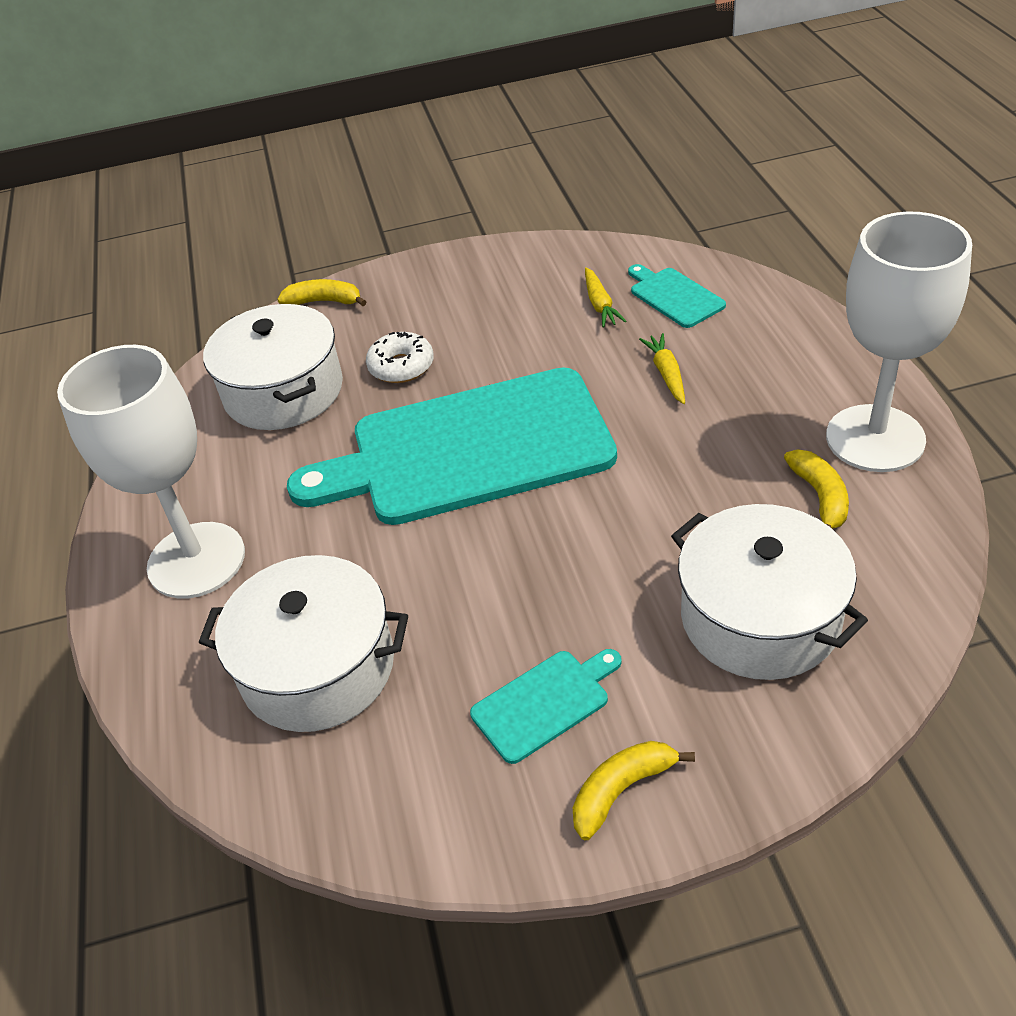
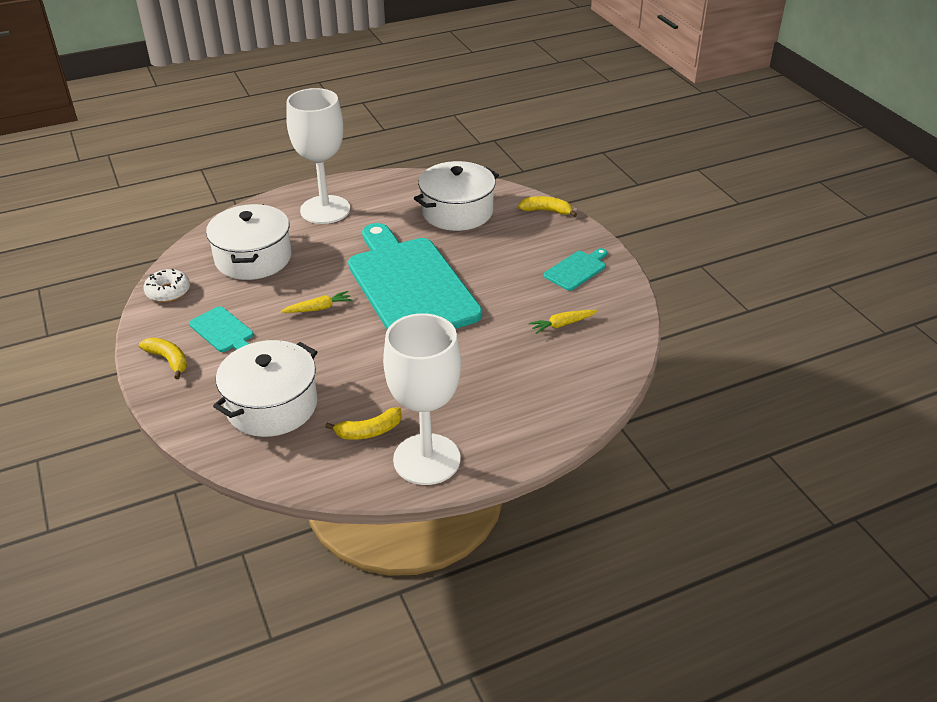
camera: 75 degrees right, 5 degrees down
yellow banana [277,279,366,306] -> yellow banana turned 75 degrees counterclockwise [518,196,577,217]
white donut [366,332,434,383] -> white donut moved to [144,269,190,302]
turquoise cutting board [628,264,726,328] -> turquoise cutting board moved to [544,248,607,291]
yellow carrot [639,333,685,404] -> yellow carrot moved to [281,291,352,313]

